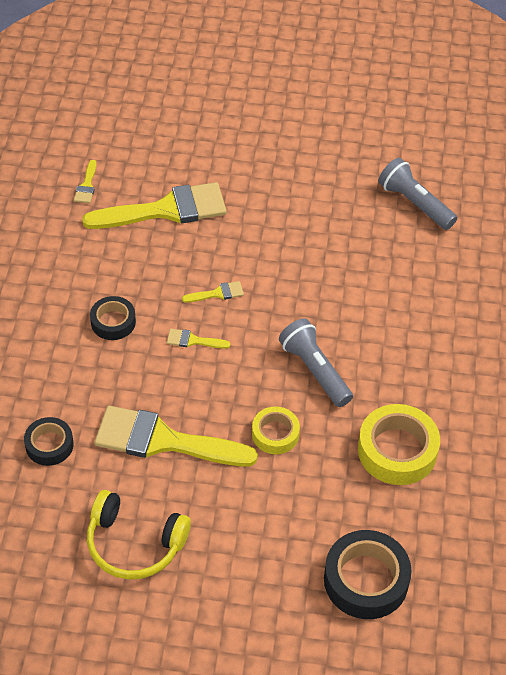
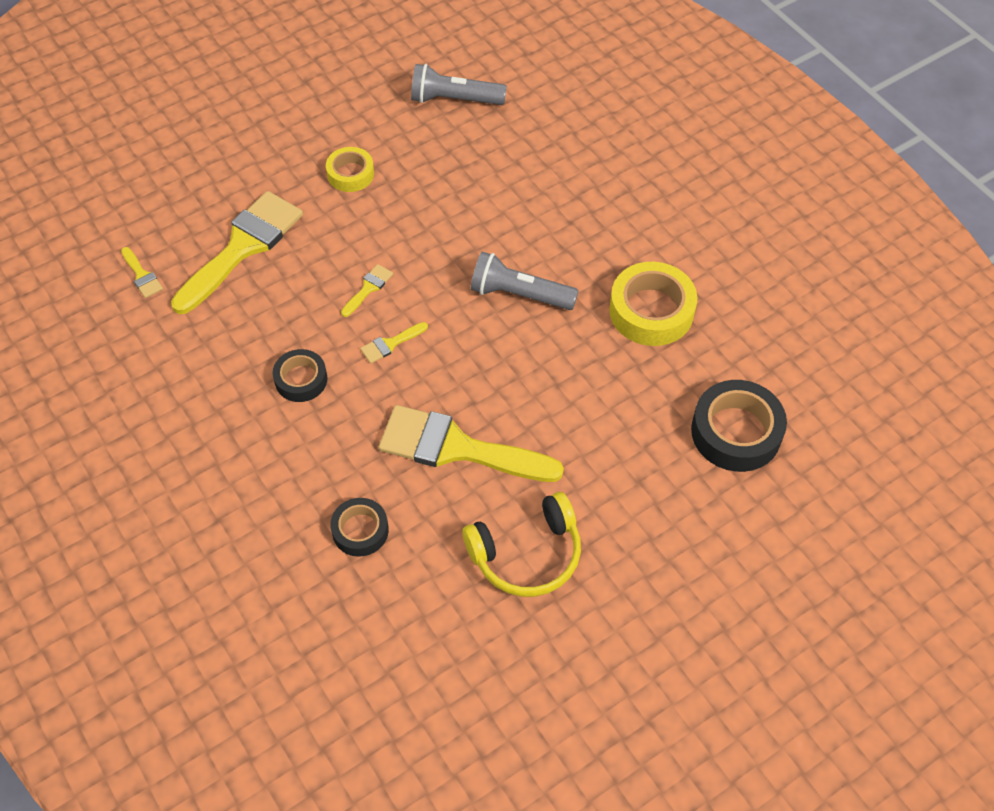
camera: 40 degrees left, 5 degrees up
yellow brush [95,406,258,467] -> yellow brush turned 45 degrees clockwise [379,405,564,482]
yellow tape [252,406,300,454] -> yellow tape moved to [326,147,374,192]

